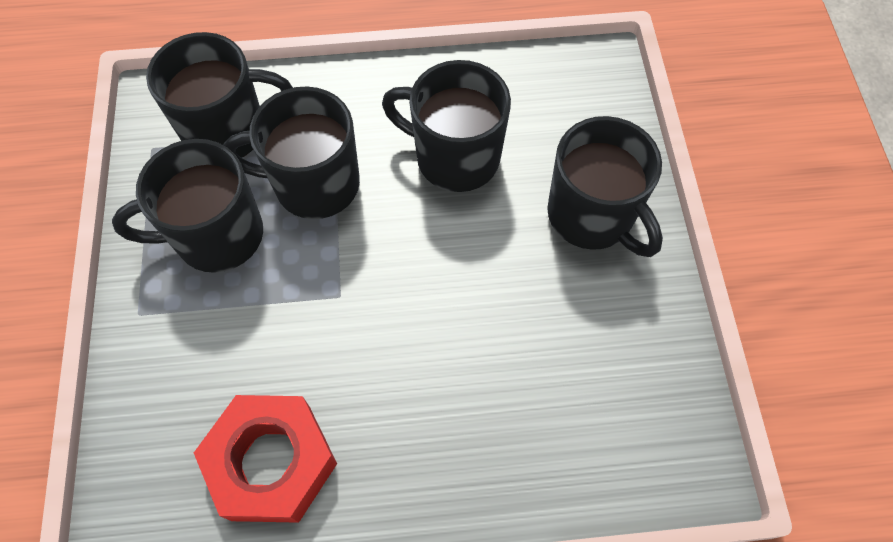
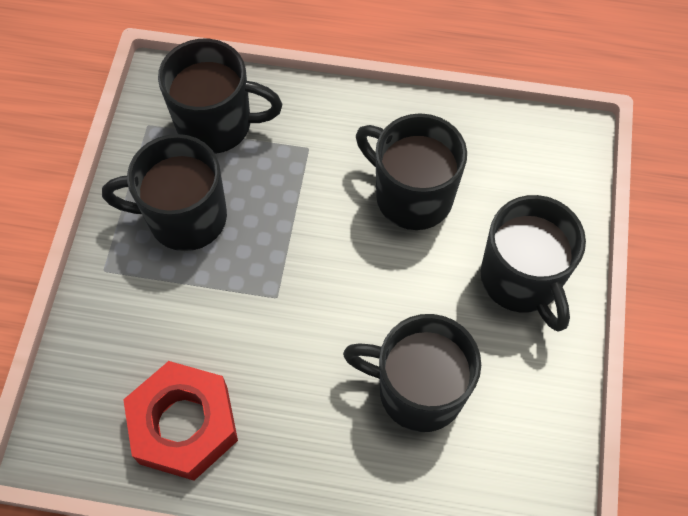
camera: 15 degrees right, 0 degrees up
black mug [223,86,360,219] -> black mug moved to [343,314,481,432]

